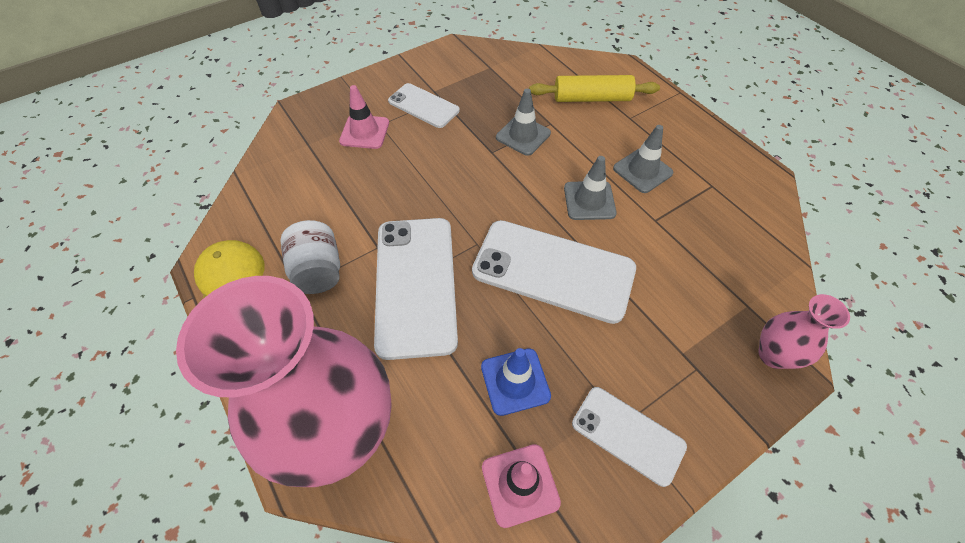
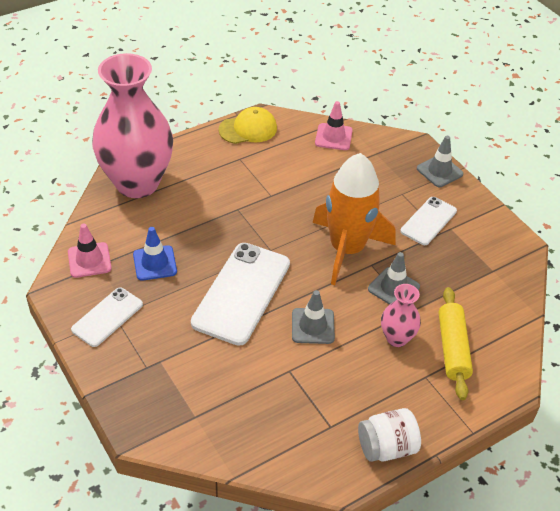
camera: 90 degrees right, 10 degrees down
white jar [280,220,340,294] -> white jar moved to [358,408,421,462]
pink traffic cone [339,85,389,149] -> pink traffic cone moved to [315,101,353,150]
white phone [374,218,458,360] -> none
grey traffic cone [613,125,673,193] -> grey traffic cone moved to [417,136,464,187]
pink vase [758,294,850,369] -> pink vase moved to [381,284,421,347]
none -> orange rocket [313,153,396,285]

